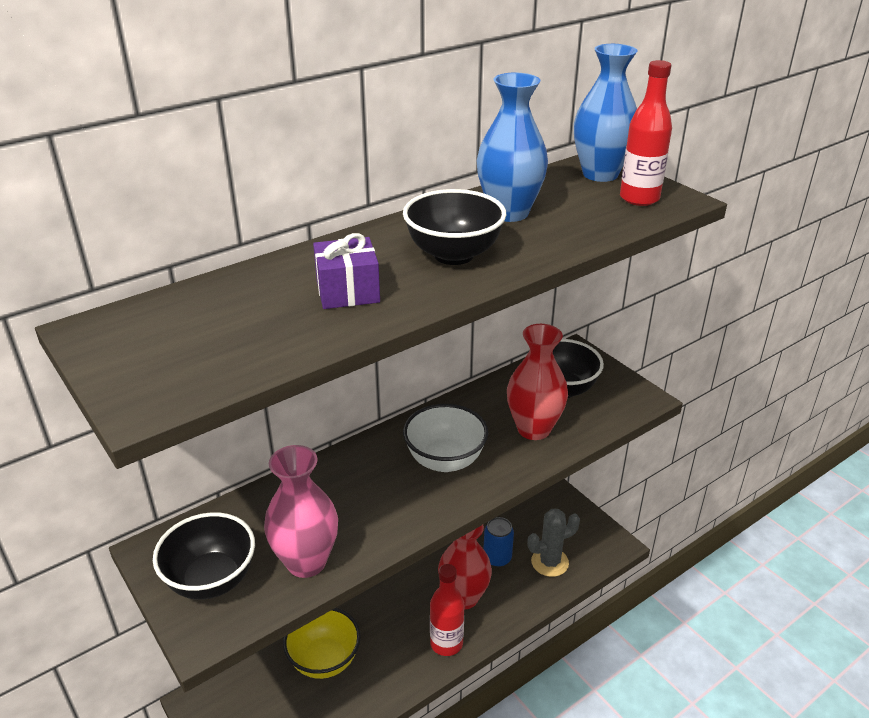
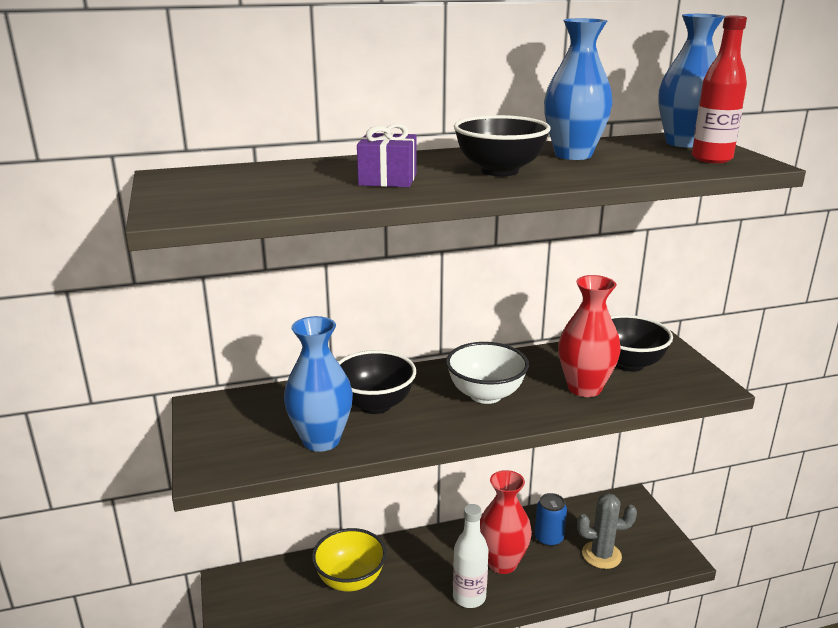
camera: 20 degrees right, 10 degrees down
black bowl [153,512,255,600] -> black bowl moved to [338,350,416,414]
pink vase [264,445,338,578] -> blue vase [284,316,353,452]
red bottle [430,564,464,656] -> white bottle [453,504,488,608]

